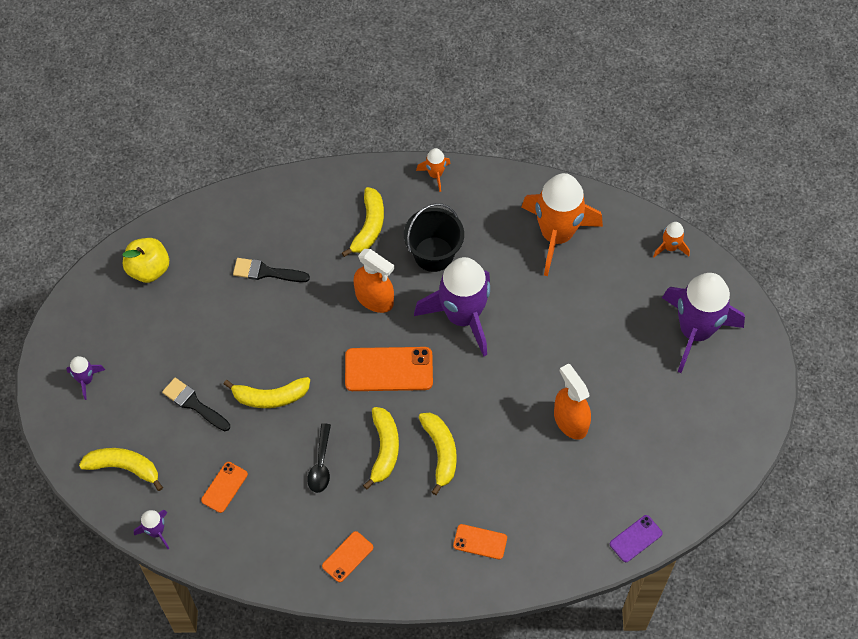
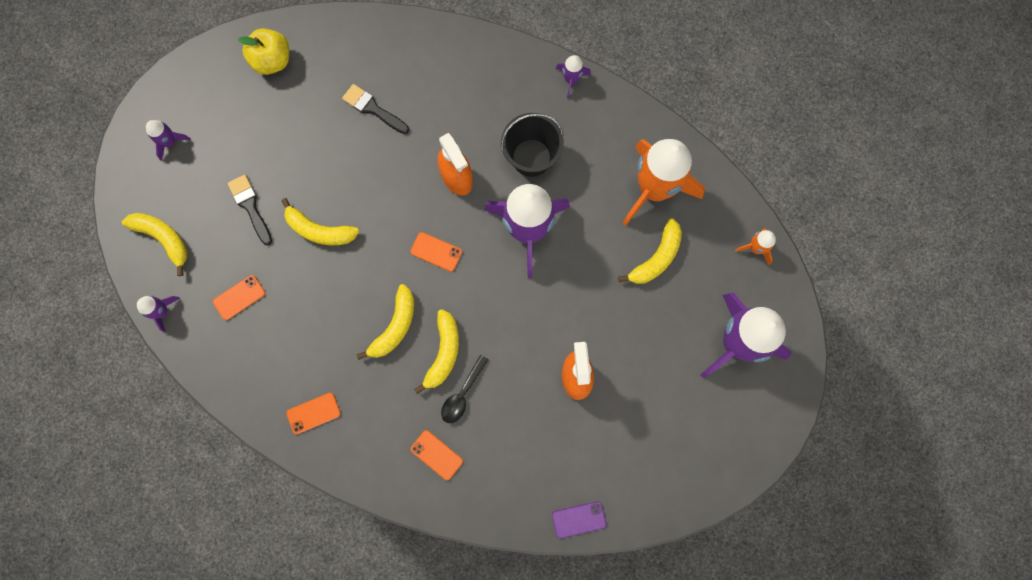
camera: 25 degrees right, 15 degrees up
black spoon [307,423,331,493] -> black spoon moved to [441,355,488,423]
yellow banana [342,187,384,257] -> yellow banana moved to [618,218,682,284]
orange phone [345,347,433,391] -> orange phone [410,232,462,272], size x0.56
orange rocket [416,148,451,192] -> purple rocket [556,55,591,99]

